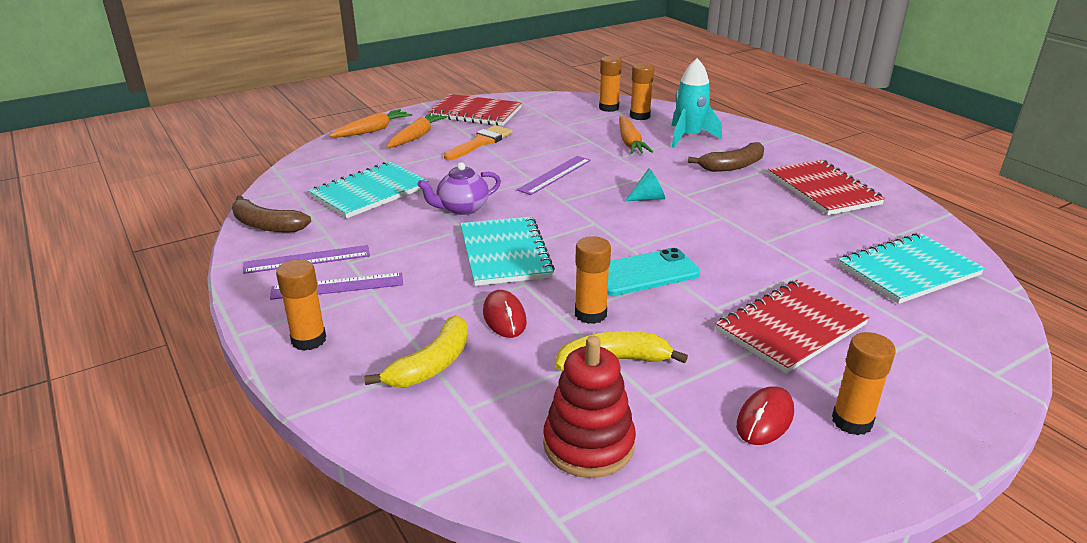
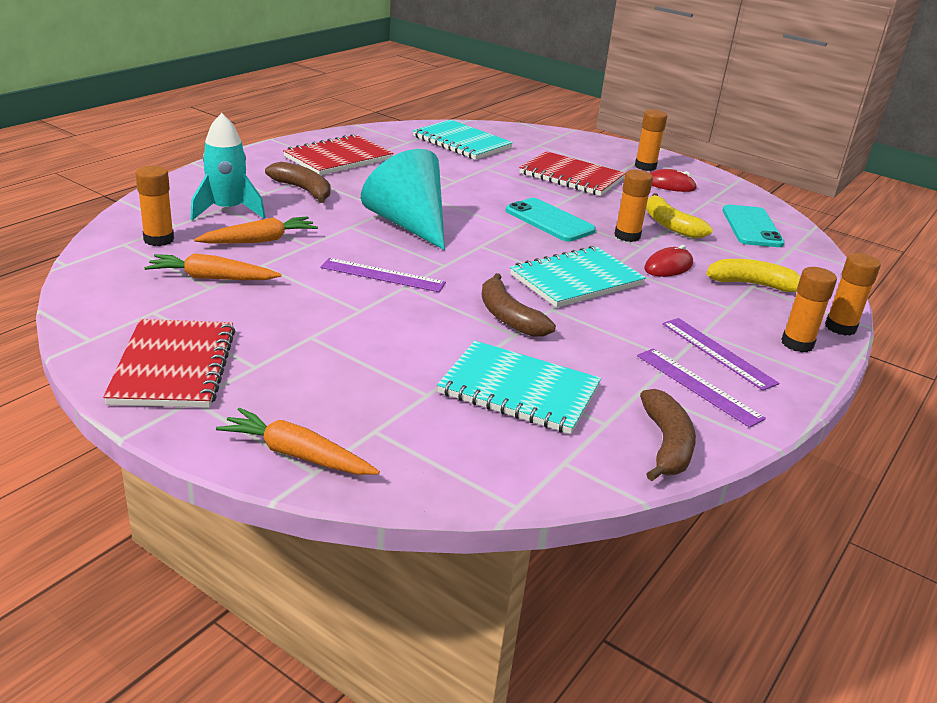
camera: 115 degrees left, 0 degrees up
orange carrot [387,113,448,148] -> orange carrot moved to [144,253,282,280]
purple teapot [418,162,501,215] -> brown banana [482,273,556,337]
orange brush [444,125,513,160] -> none
red stacking toy [543,336,636,478] -> turquoise phone [723,205,785,247]
orange glue stick [599,56,622,112] -> orange glue stick moved to [825,253,881,336]
turquoise cone [625,168,665,201] -> turquoise cone [361,149,445,250], size x2.39

